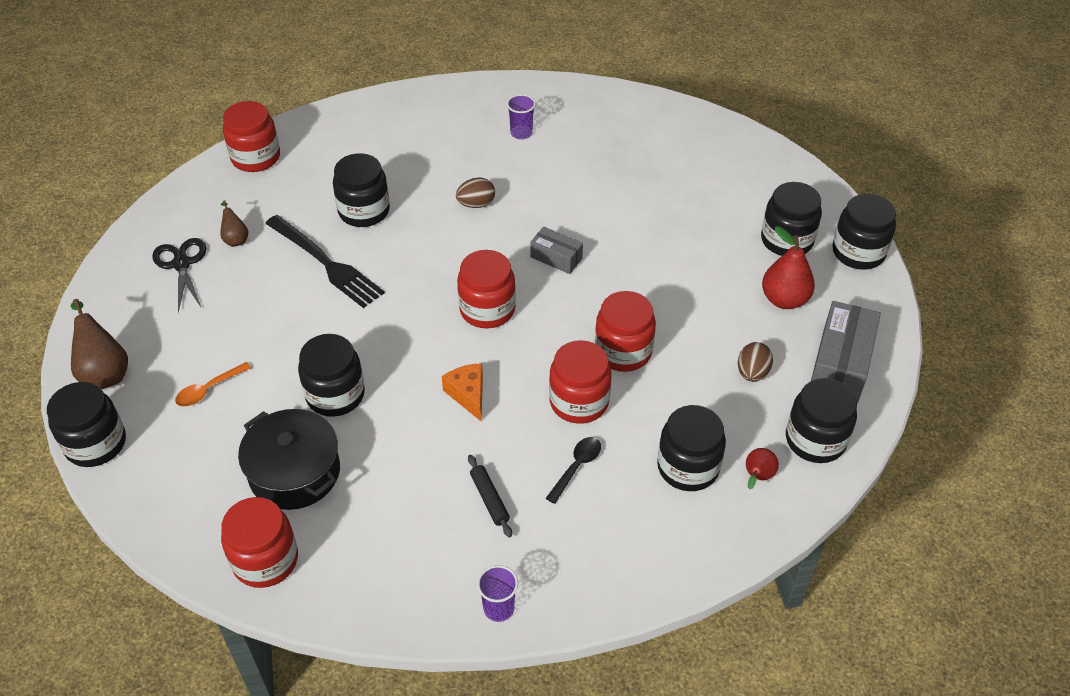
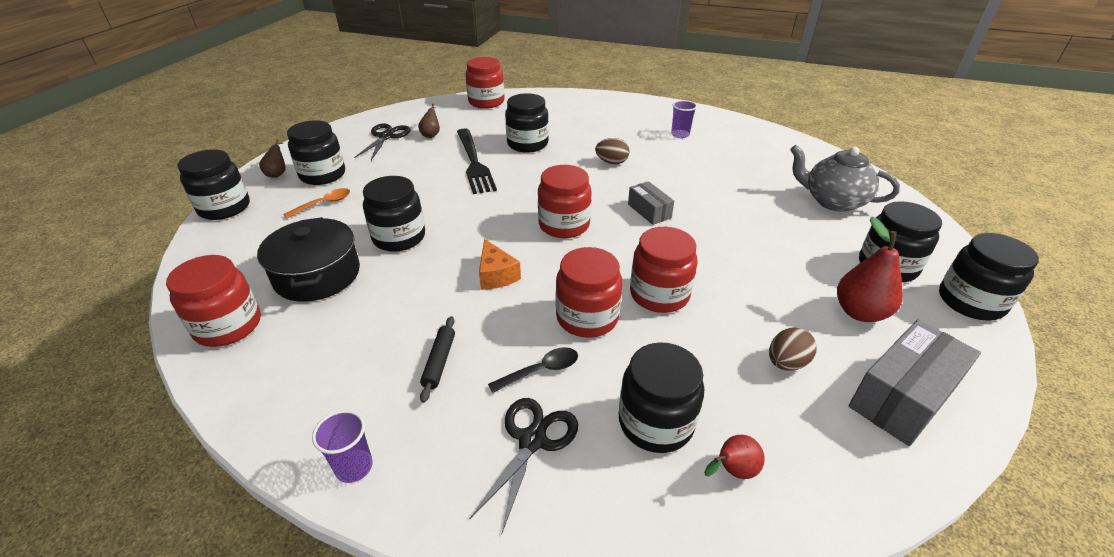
camera: 30 degrees right, 10 degrees down
brown pear [71,299,128,389] -> brown pear [259,139,286,178], size x0.56
orange spoon [175,362,251,406] -> orange spoon turned 150 degrees clockwise [283,188,350,219]
orange cheese [442,363,483,421] -> orange cheese turned 150 degrees clockwise [479,239,521,290]
black jar [786,378,857,463] -> black jar moved to [287,120,345,185]
none -> black scissors [469,398,578,533]
none -> grey teapot [790,145,900,212]

